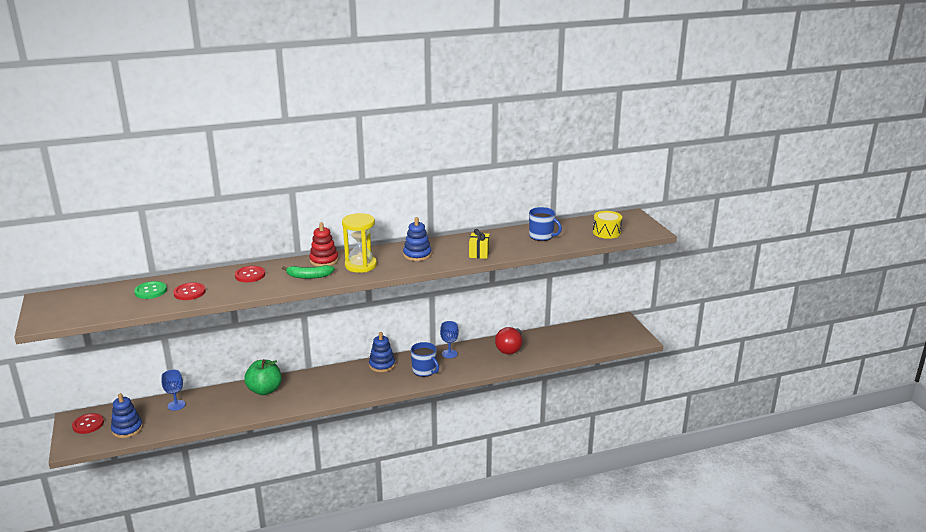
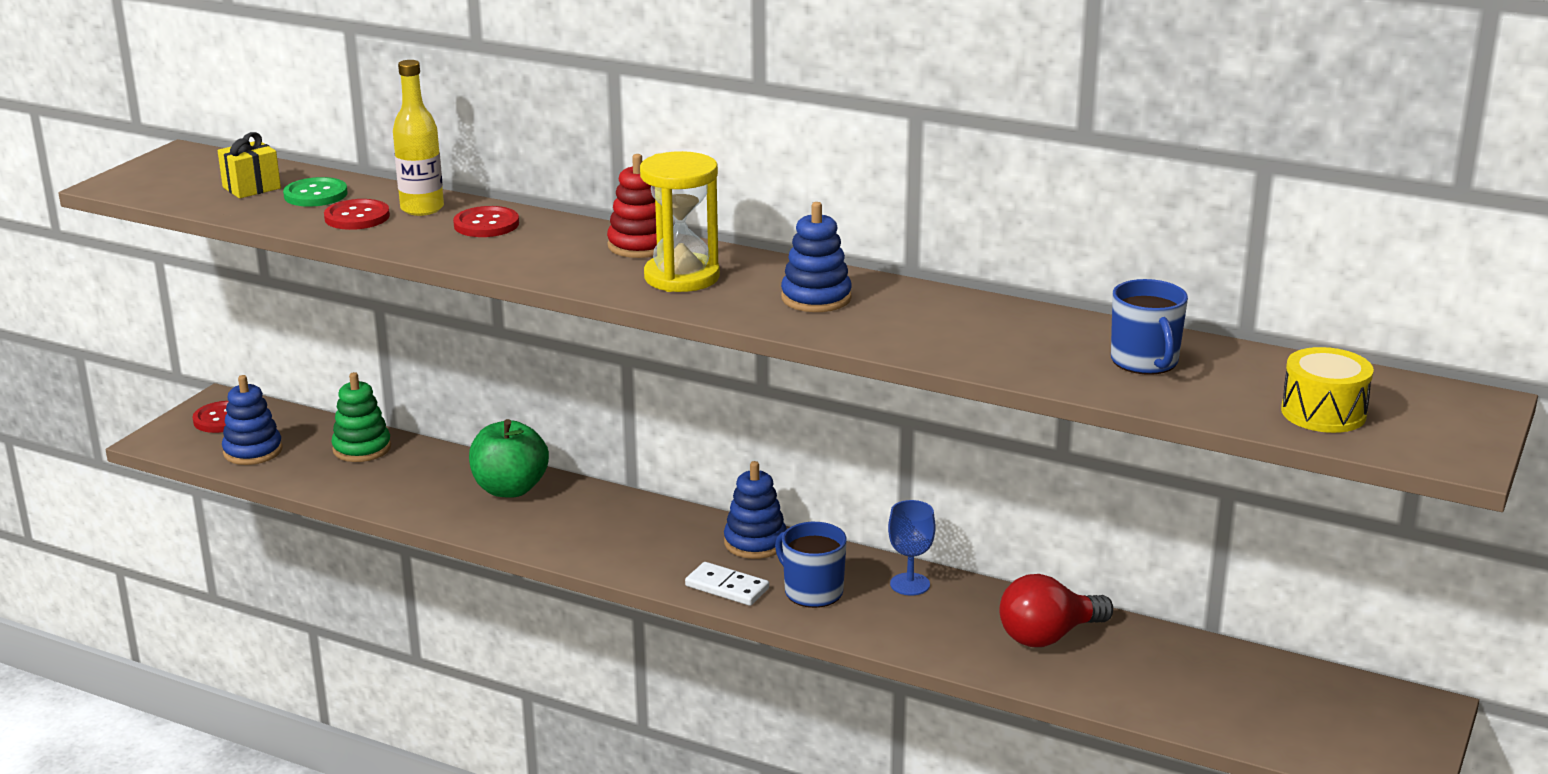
camera: 45 degrees right, 0 degrees up
blue goblet [161,370,185,411] -> green stacking toy [331,372,391,462]
green banana [282,265,335,279] -> none
blue mug [411,342,439,377] -> blue mug turned 135 degrees clockwise [775,522,847,608]
yellow gift [469,229,490,259] -> yellow gift moved to [217,132,281,198]
none -> yellow bottle [393,60,444,216]
none -> white domino [685,562,769,606]

